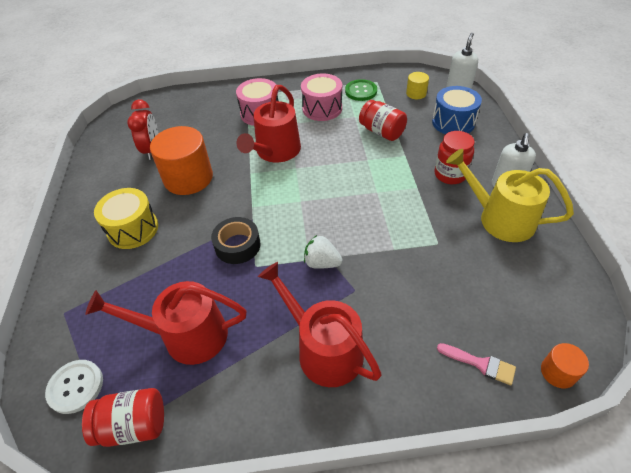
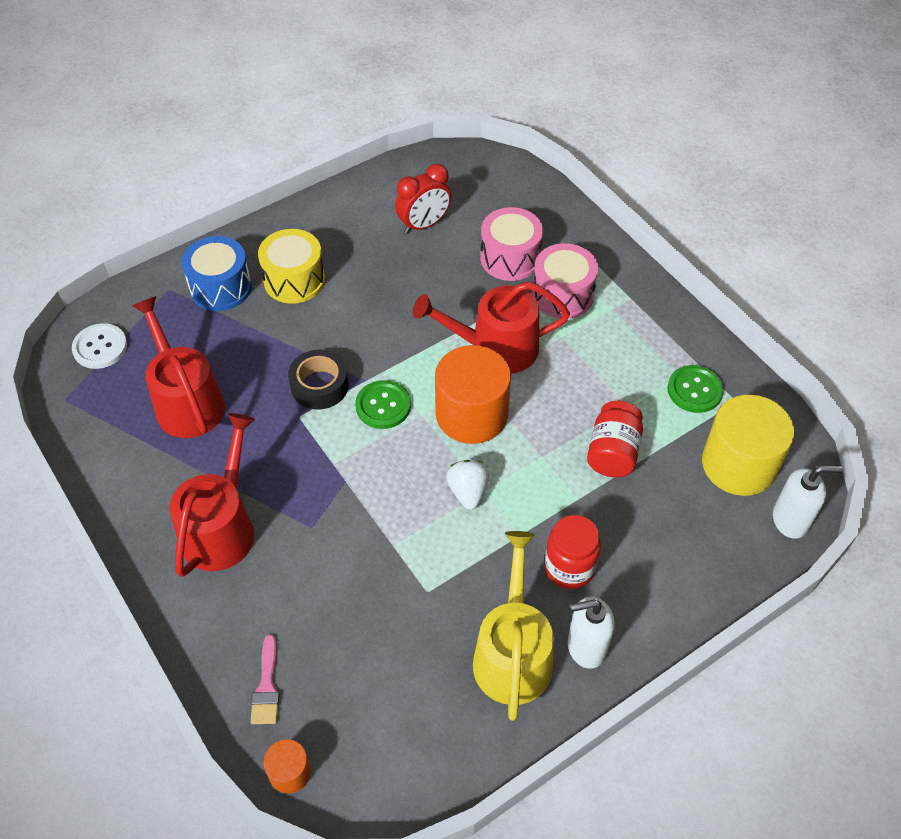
camera: 60 degrees right, 5 degrees up
red jar [82,388,164,447] -> none
orange cylinder [150,126,213,195] -> orange cylinder moved to [435,345,511,444]
pink drum [301,74,342,121] -> pink drum moved to [480,207,543,281]
white strawberry [304,235,343,269] -> white strawberry moved to [446,460,489,510]
yellow cylinder [406,72,429,99] -> yellow cylinder [702,395,794,496], size x2.11
blue drum [432,86,482,134] -> blue drum moved to [181,236,252,311]
none -> green button [355,380,411,429]

